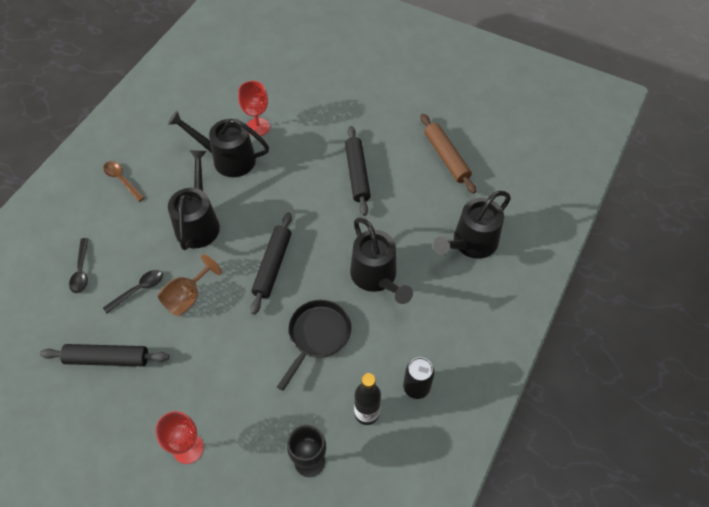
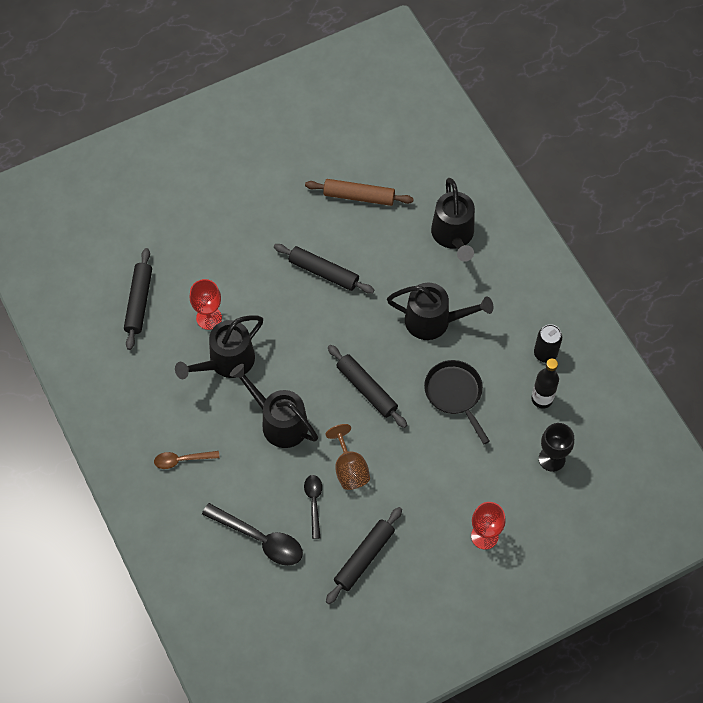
camera: 55 degrees left, 5 degrees up
black spoon [69,238,89,293] -> black spoon [202,503,303,566], size x1.68
none -> black rolling pin [124,248,152,350]

